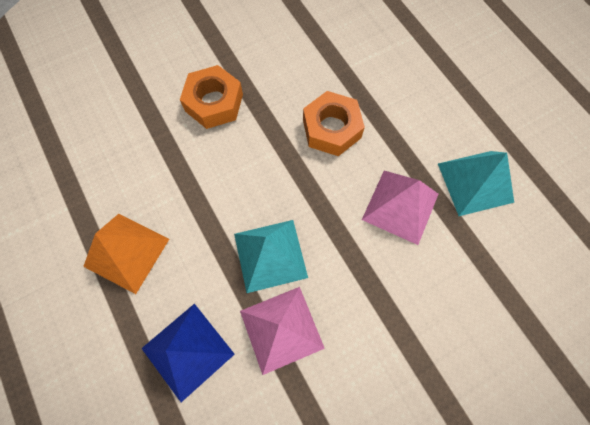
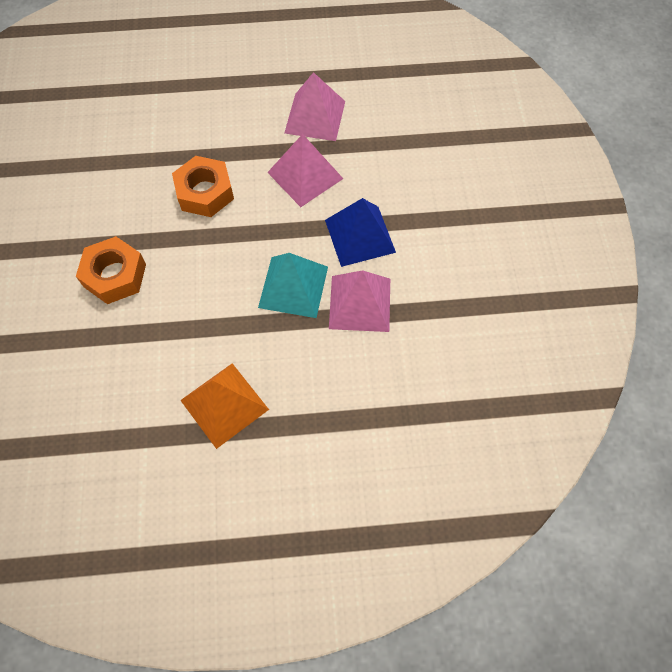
camera: 65 degrees left, 5 degrees down
blue pyramid [141,303,235,402] -> blue pyramid moved to [325,198,396,267]
turquoise pyramid [438,151,514,216] -> pink pyramid [284,72,345,141]

